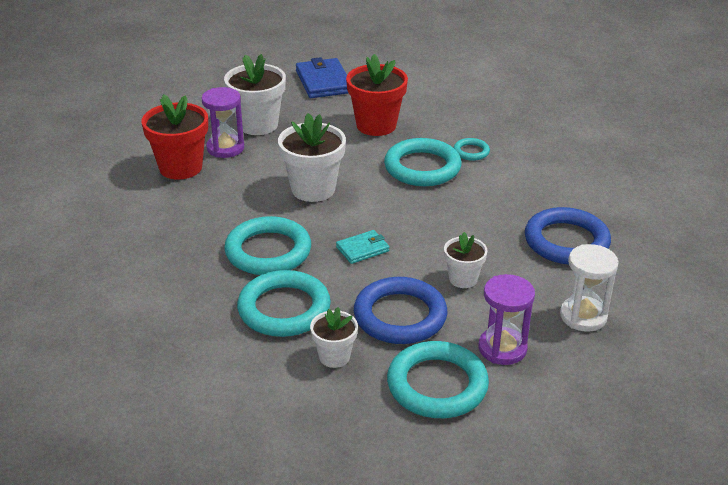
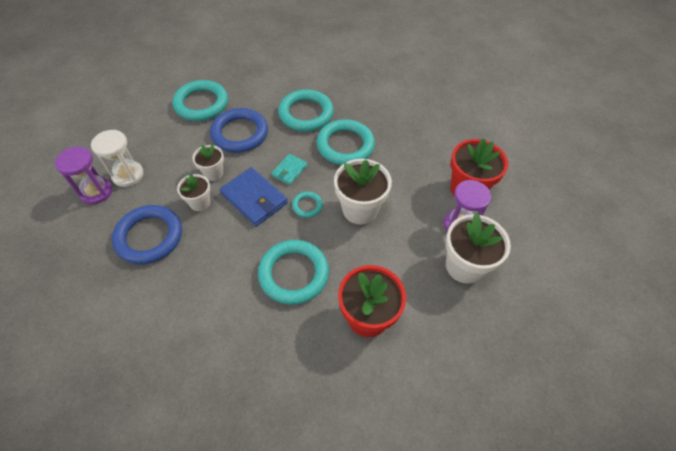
camera: 150 degrees right, 20 degrees up
blue wallet [296,57,348,98] -> blue wallet moved to [220,167,288,226]
white flower pot [310,307,358,368] -> white flower pot moved to [177,174,210,211]
turquoise ring [453,138,490,161] -> turquoise ring moved to [292,192,323,218]
purple hourglass [478,274,535,365] -> purple hourglass moved to [55,146,113,204]

